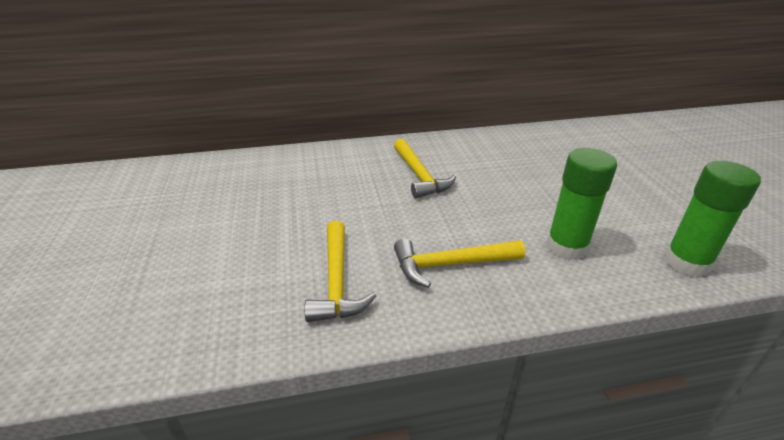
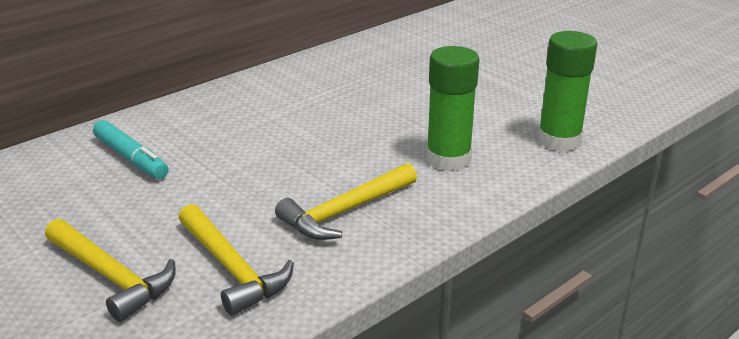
camera: 30 degrees left, 5 degrees down
yellow hammer [394,139,456,198] -> yellow hammer moved to [45,219,176,322]
none -> turquoise marker [93,120,169,179]

